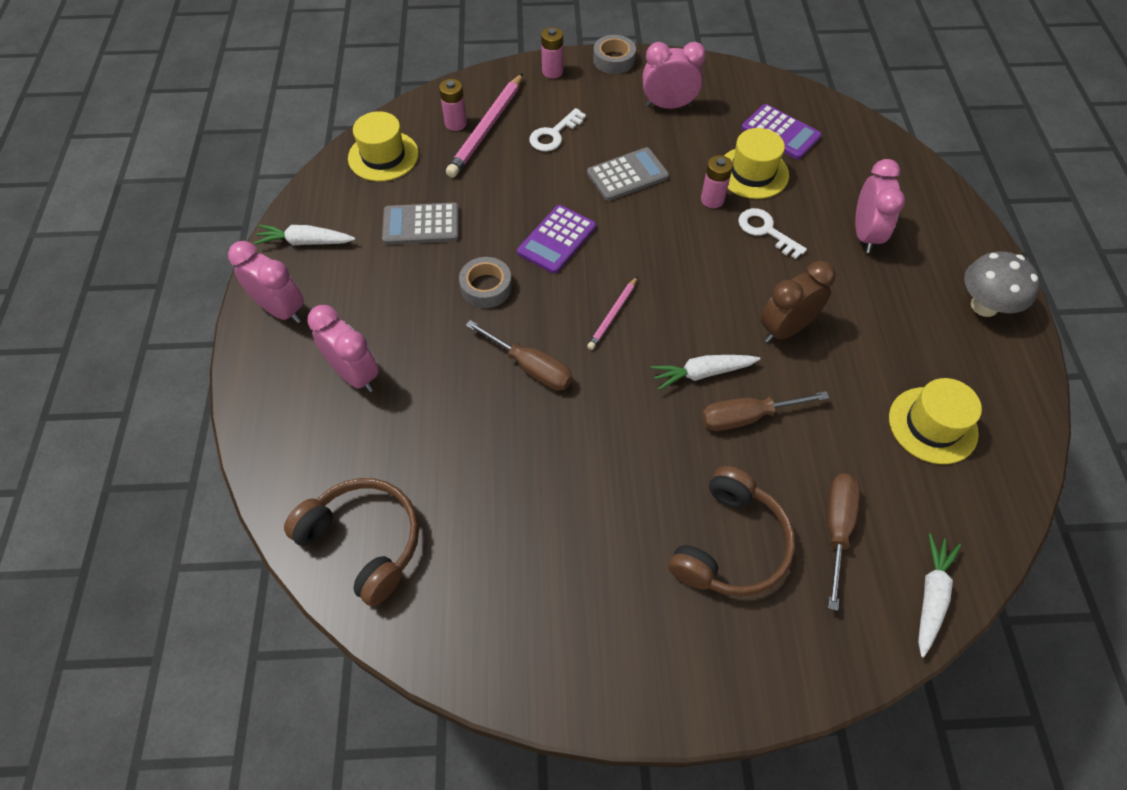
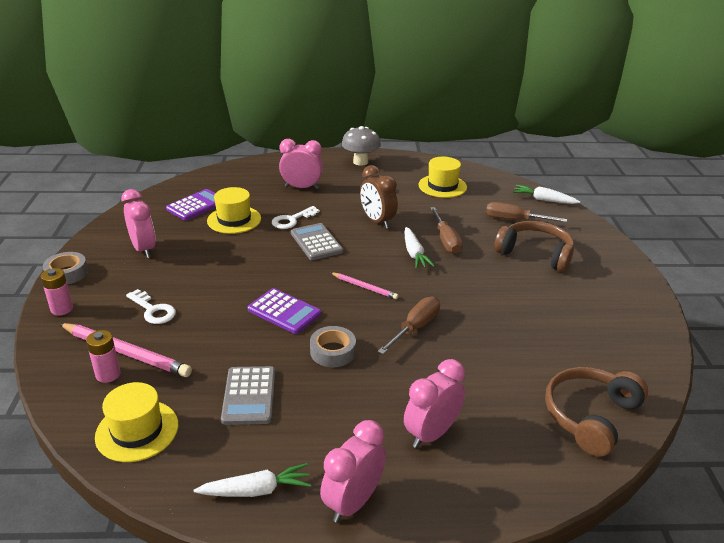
camera: 90 degrees left, 25 degrees down
white carrot [254,225,355,246] -> white carrot turned 105 degrees counterclockwise [194,463,312,497]
grey calculator [587,147,669,201] -> grey calculator moved to [291,223,343,260]
pink clock [643,42,706,109] -> pink clock turned 150 degrees clockwise [121,189,156,258]
pink battery [701,155,733,208] -> none

